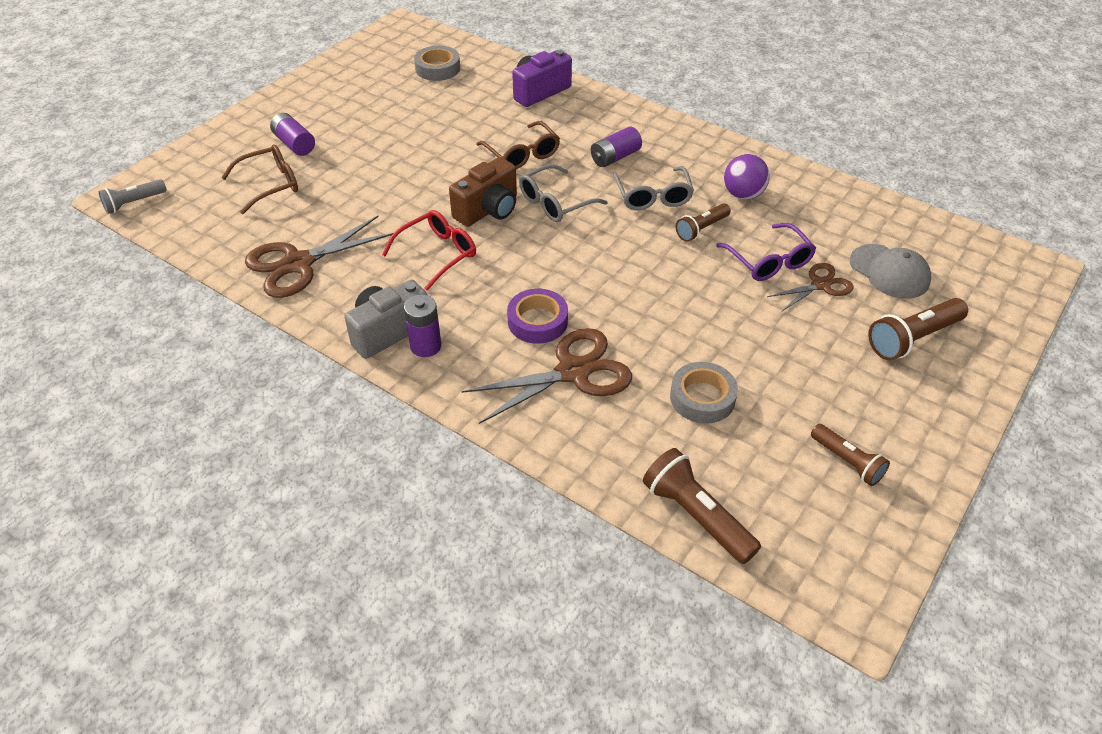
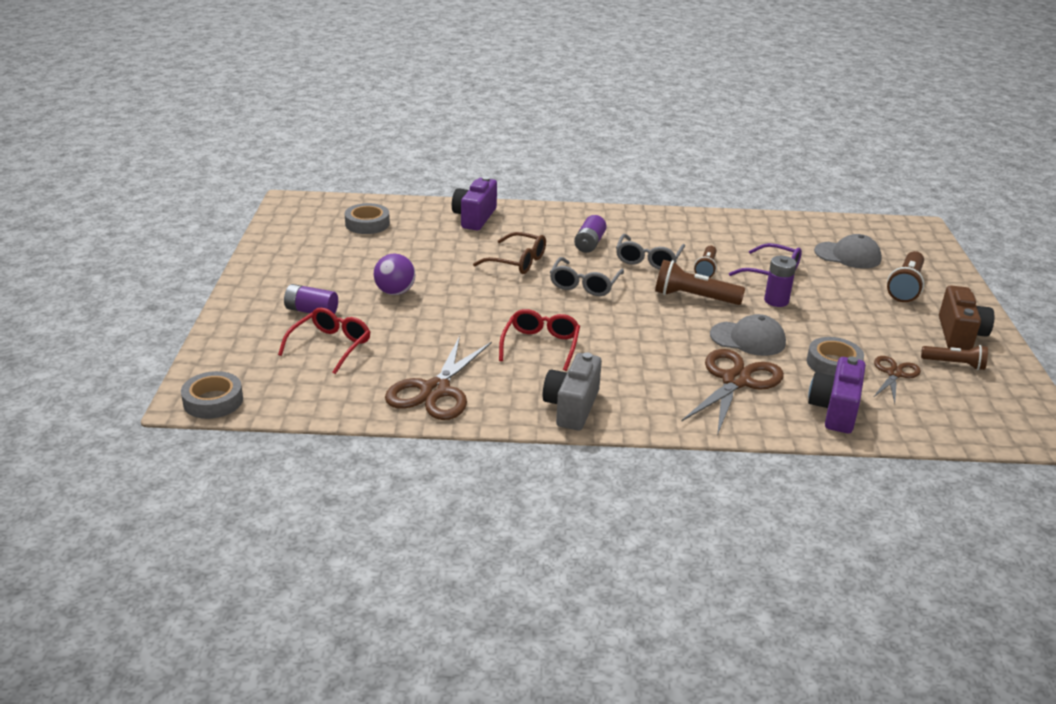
camera: 35 degrees left, 15 degrees down
grey flashlight [98,179,167,214] -> grey tape [181,371,243,419]
brown glasses [221,144,298,214] -> red glasses [278,308,370,374]
purple battery [404,294,441,357] -> purple battery moved to [764,256,797,307]
brown camera [449,157,517,227] -> brown camera moved to [939,285,994,350]
purple tape [507,289,568,344] -> none
grey glasses [613,166,694,210] -> grey glasses turned 60 degrees clockwise [616,234,685,270]
brown flashlight [643,448,761,564] -> brown flashlight moved to [655,260,745,305]
purple ball [724,154,770,200] -> purple ball moved to [374,254,415,295]
brown scissors [767,263,854,312] -> brown scissors moved to [873,356,921,403]
none -> grey cap [710,314,786,356]
none -> purple camera [808,356,866,433]

